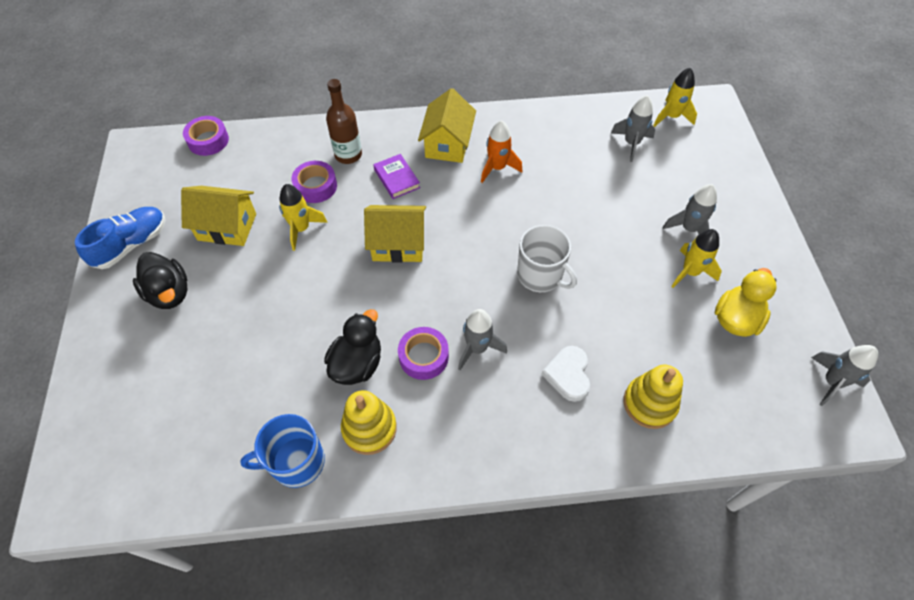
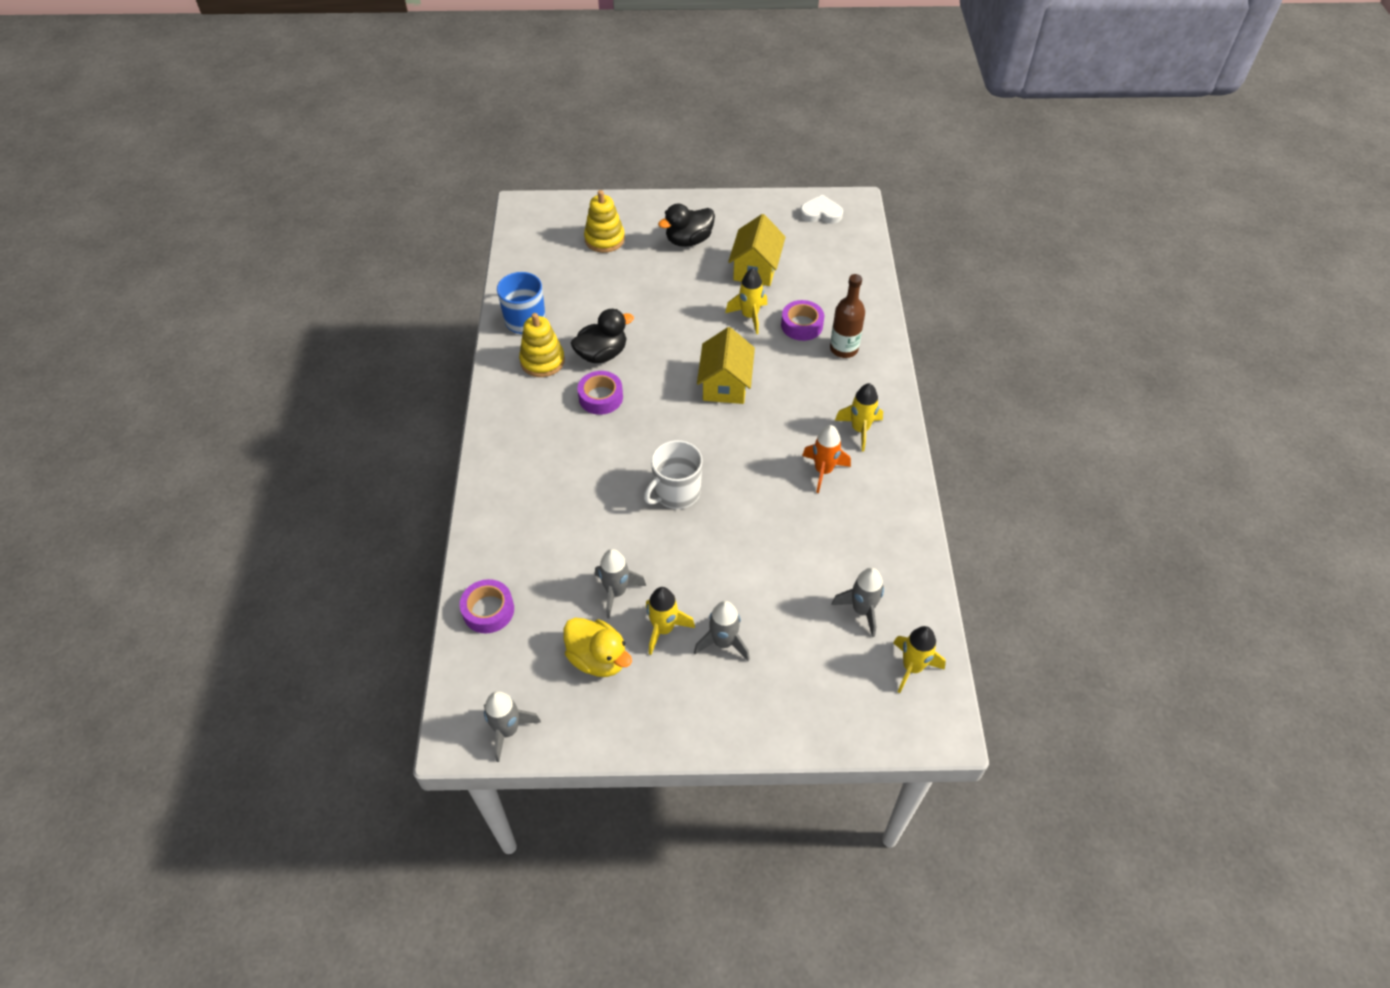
camera: 95 degrees right, 5 degrees down
blue shoe [75,207,166,269] -> none
purple tape [183,116,229,156] -> purple tape moved to [460,579,514,633]
black duck [324,309,381,385] -> black duck turned 60 degrees counterclockwise [571,309,634,363]
purple book [373,154,420,199] -> none
yellow house [418,88,476,163] -> yellow rocket [835,383,883,452]
grey rocket [458,309,507,370] -> grey rocket moved to [595,549,646,619]
white heart [541,346,590,402] -> white heart moved to [800,195,843,224]
yellow stacking toy [624,365,683,429] -> yellow stacking toy moved to [584,190,625,253]

